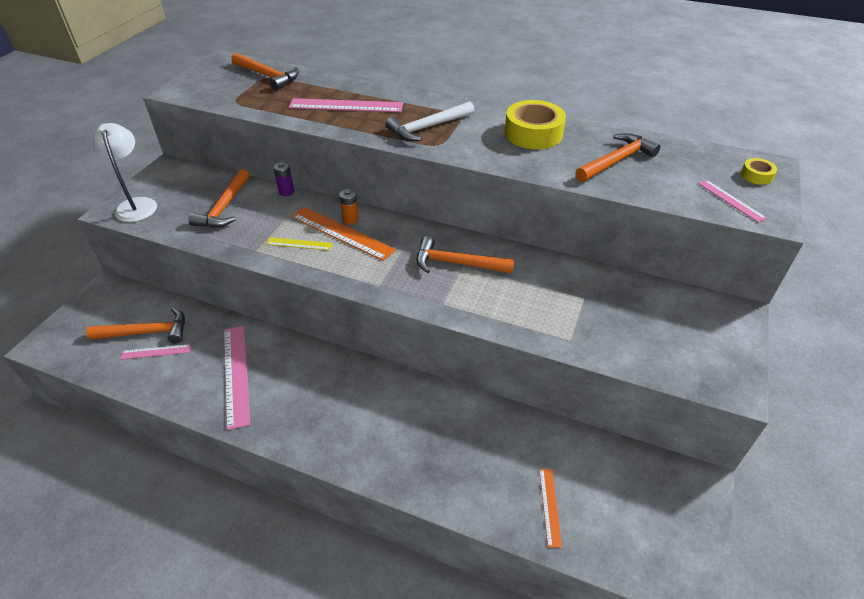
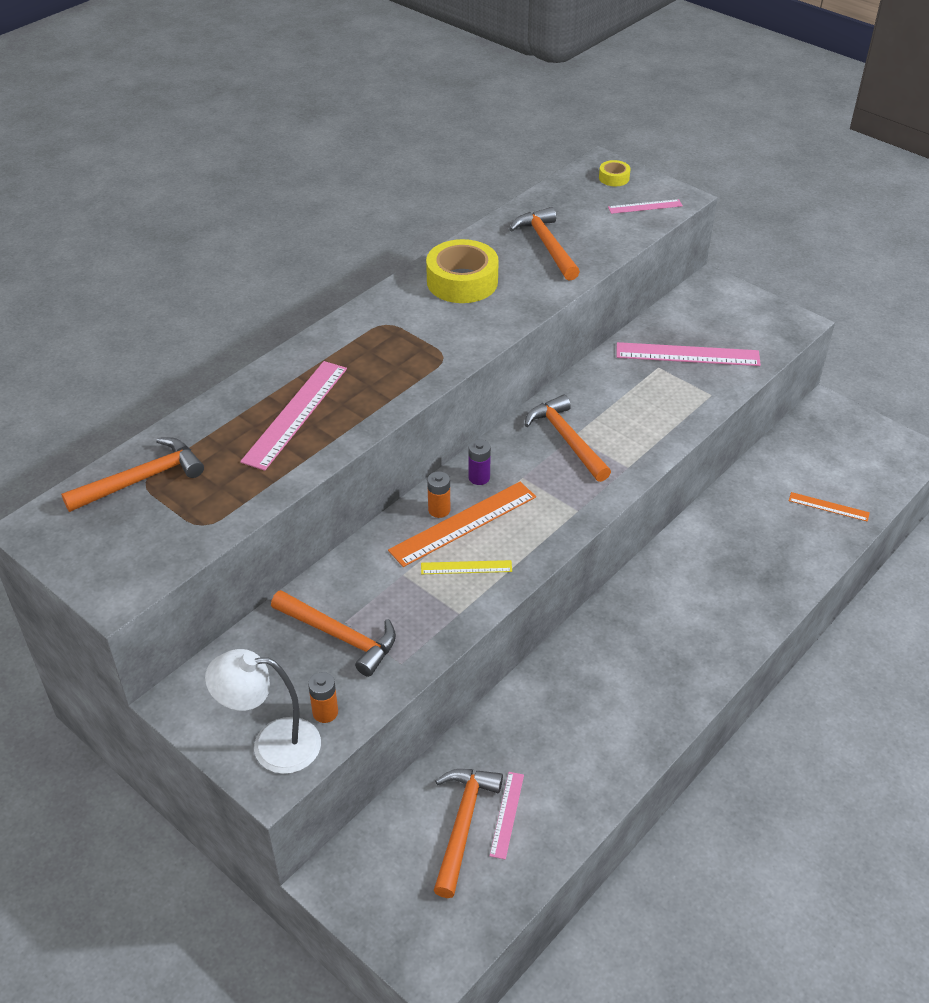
camera: 70 degrees left, 0 degrees up
pink ruler [224,326,250,430] -> pink ruler moved to [617,342,761,366]
yellow ruler [266,237,333,251] -> yellow ruler turned 60 degrees clockwise [421,560,512,574]
purple battery [274,162,294,196] -> purple battery moved to [468,439,491,485]
white hammer [385,101,474,141] -> none
orange hammer [417,236,515,273] -> orange hammer turned 120 degrees clockwise [525,395,611,482]
none -> orange battery [308,672,338,723]

